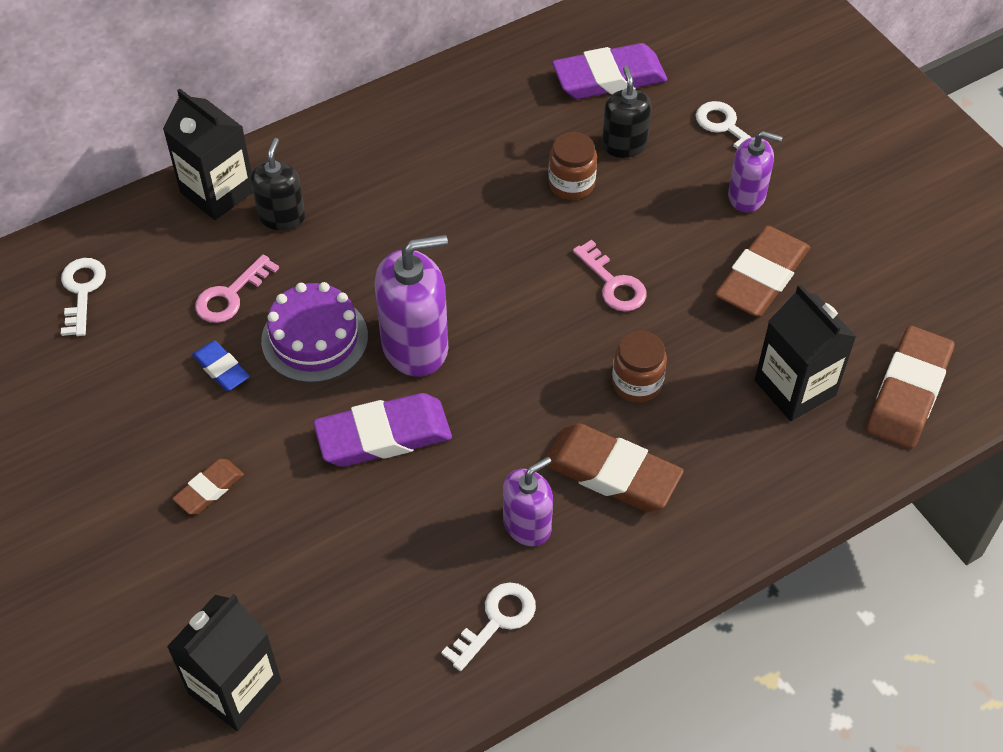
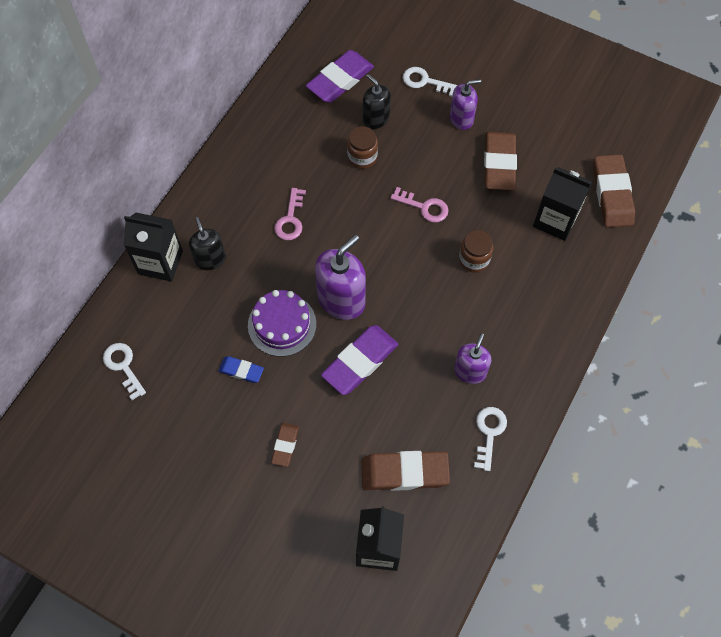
camera: 30 degrees left, 10 degrees up
pink key [195,254,279,323] -> pink key moved to [274,188,306,240]
brown eraser [546,423,684,512] -> brown eraser moved to [361,451,450,491]

